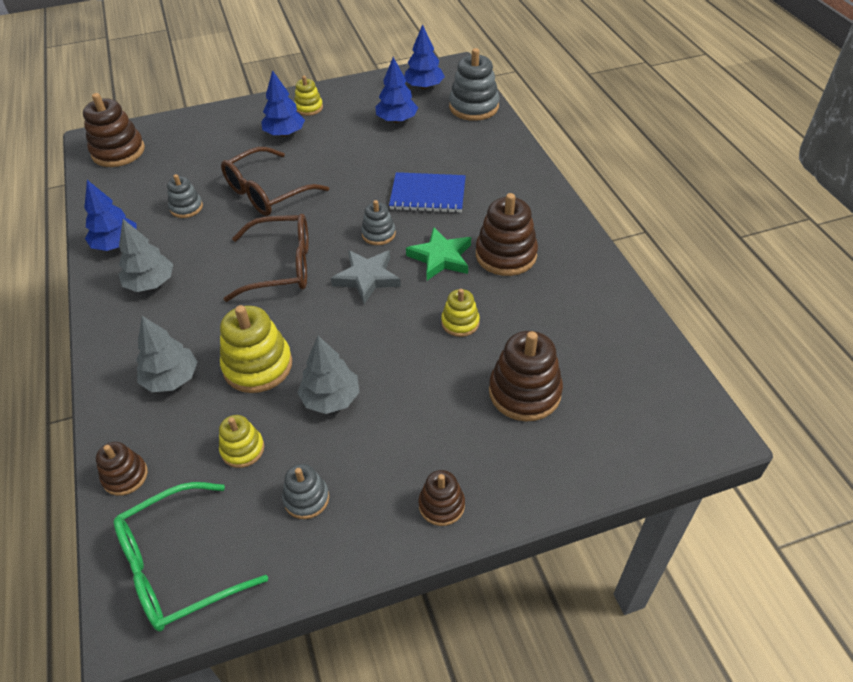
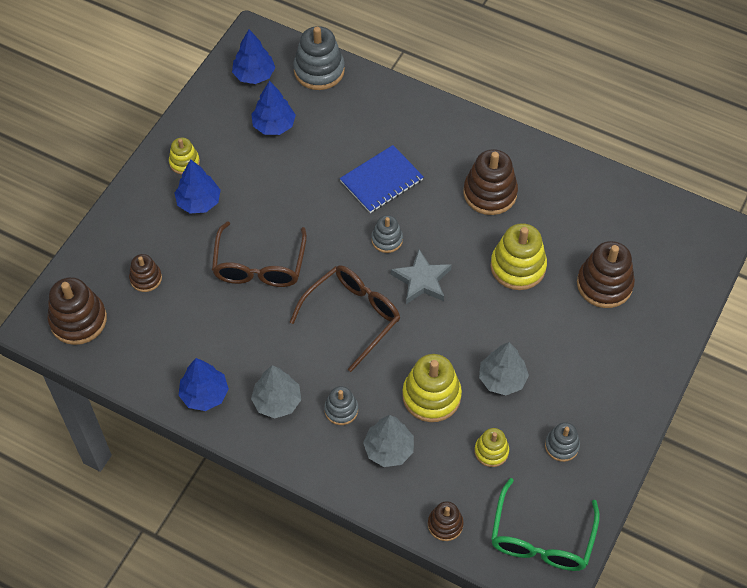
camera: 45 degrees left, 10 degrees up
grey stacking toy [167,174,203,218] -> grey stacking toy moved to [324,386,358,425]
green star [406,227,471,280] -> none
brown stacking toy [419,470,465,526] -> brown stacking toy moved to [129,254,162,292]
yellow stacking toy [441,289,480,337] -> yellow stacking toy [490,223,547,290], size x1.74

